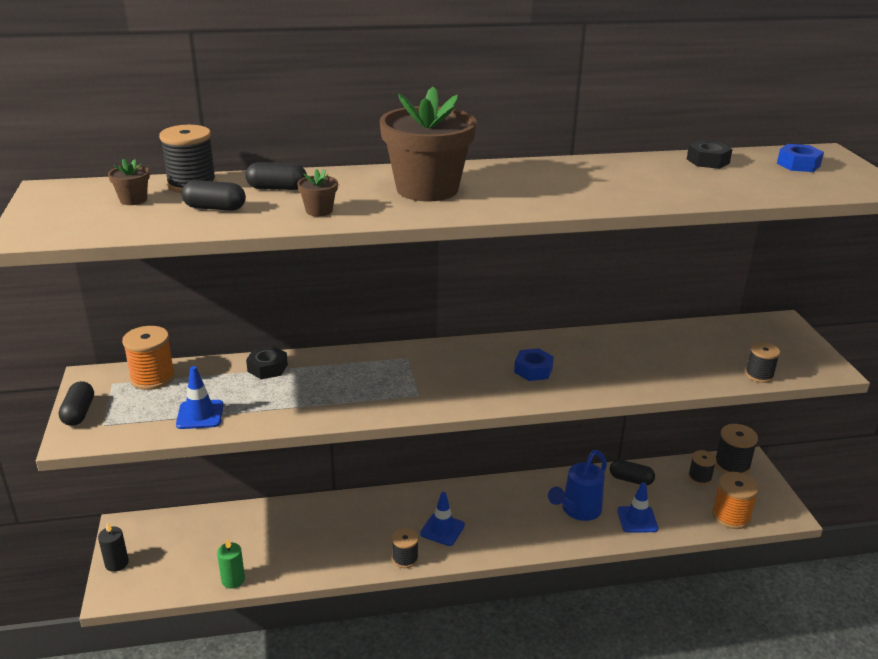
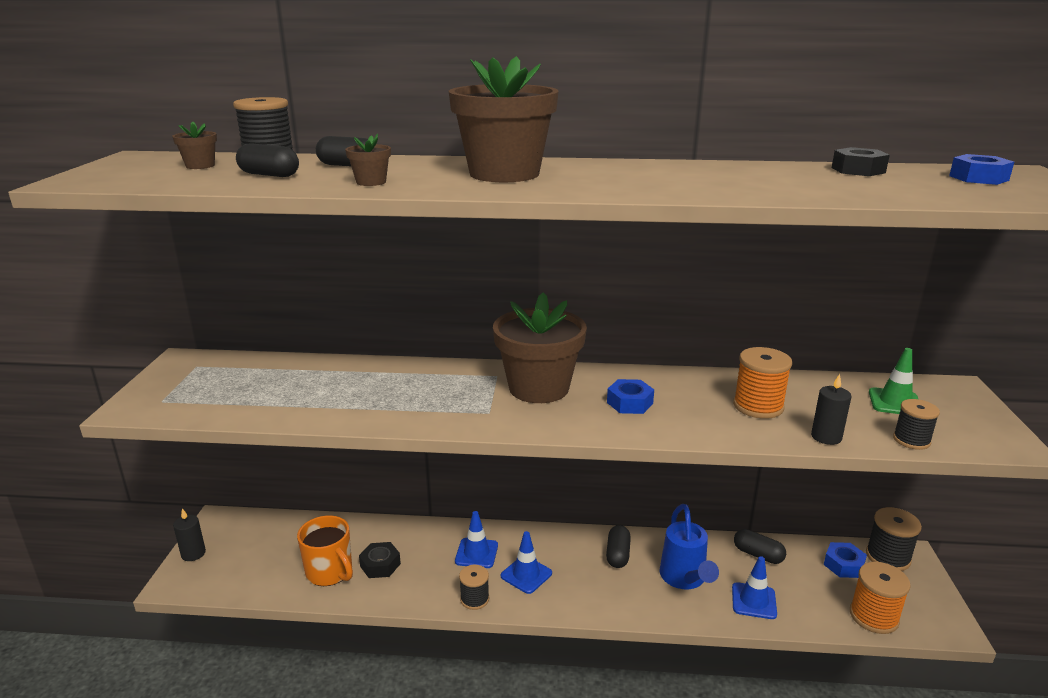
camera: 15 degrees right, 5 degrees down
black capsule [59,381,94,426] -> black capsule moved to [606,525,631,568]
orange spool [122,326,175,390] -> orange spool moved to [733,347,792,419]
blue traffic cone [176,366,224,429] -> blue traffic cone moved to [455,511,498,568]
green candle [217,538,245,588] -> none
black nut [246,346,288,379] -> black nut moved to [359,542,401,578]
blue watering can [548,450,607,521] -> blue watering can turned 60 degrees counterclockwise [659,504,719,589]
black spool [688,450,716,485] -> blue nut [824,542,867,578]
none -> orange mug [297,516,353,586]
none -> brown flower pot [493,293,587,403]
none -> black candle [811,374,852,445]
none -> green traffic cone [869,348,918,414]

